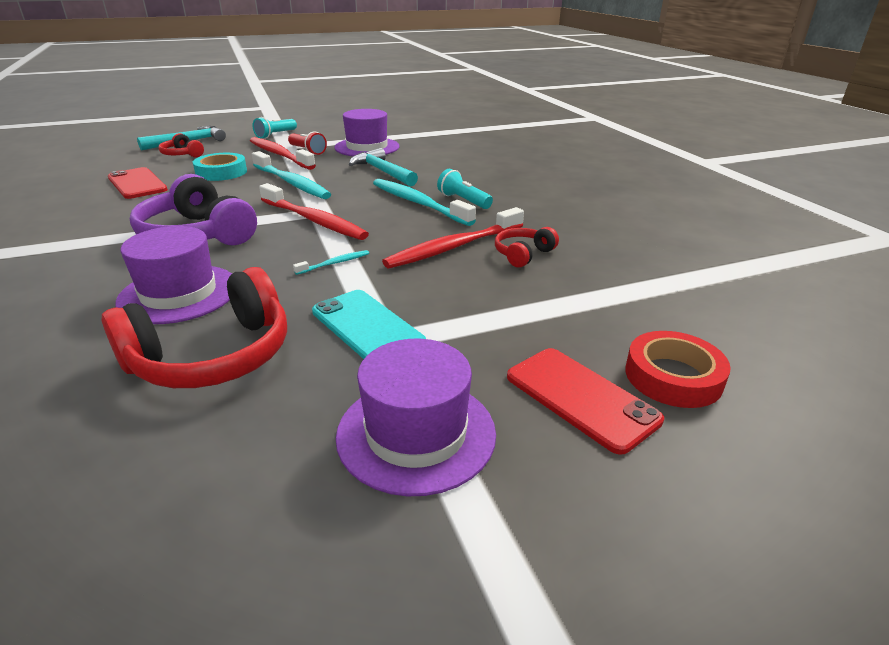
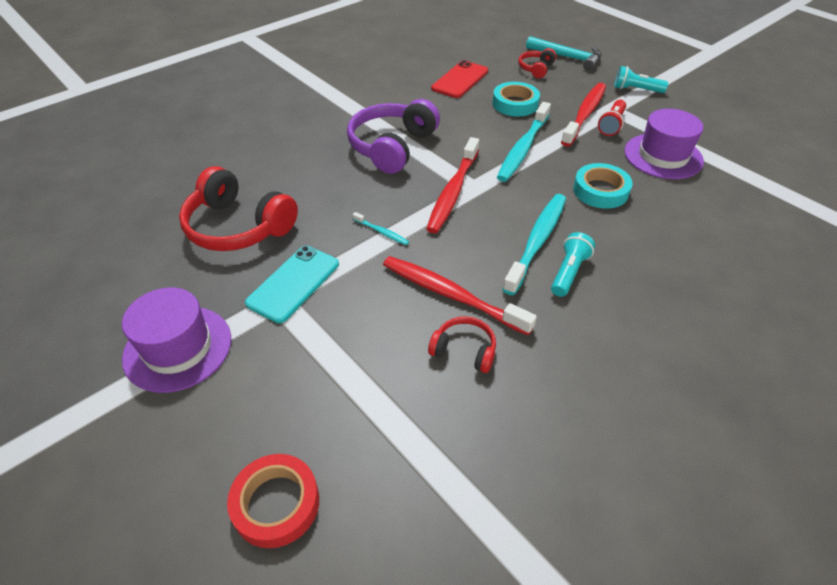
camera: 70 degrees right, 15 degrees up
purple hat [115,226,232,324] -> none
turquoise hammer [349,148,418,186] -> turquoise tape [573,163,633,209]
red phone [507,348,664,455] -> none

